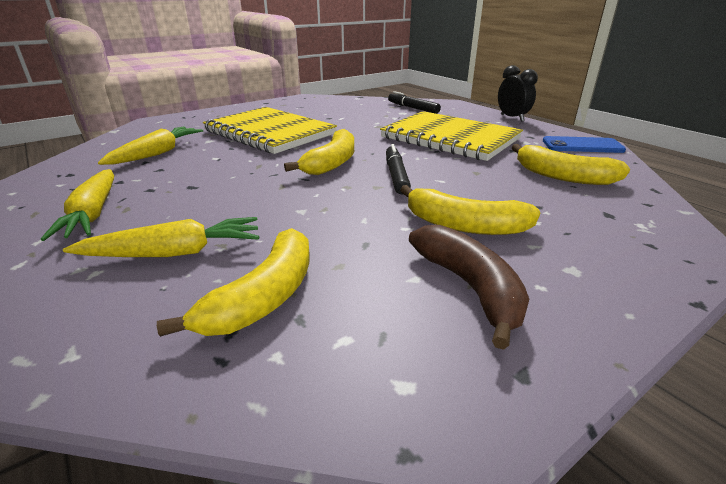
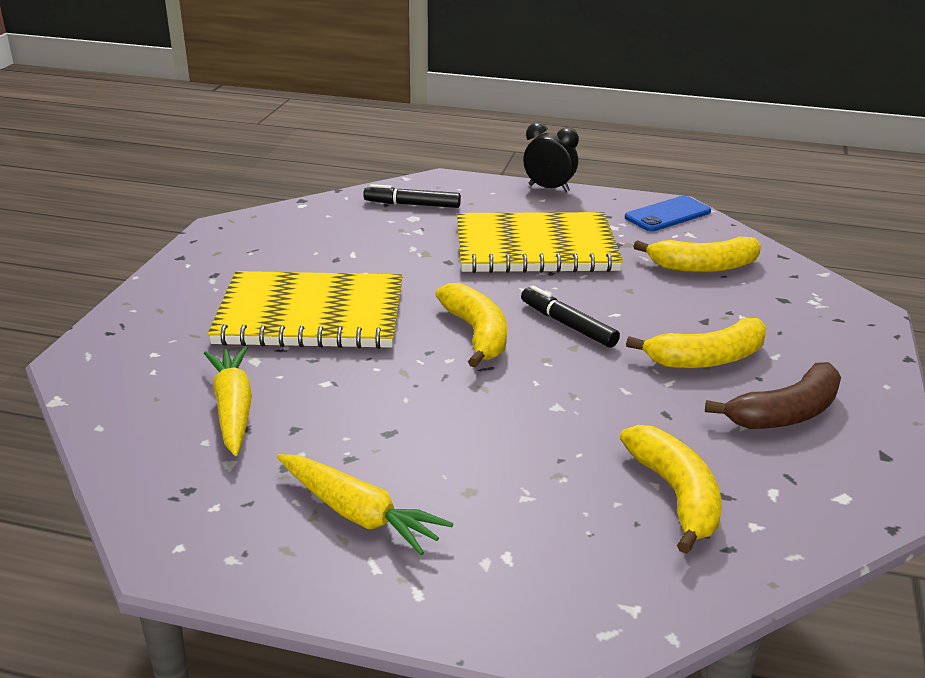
camera: 40 degrees left, 0 degrees up
yellow carrot [63,217,259,257] -> none
brown banana [409,225,529,350] -> brown banana turned 120 degrees clockwise [705,362,841,429]

